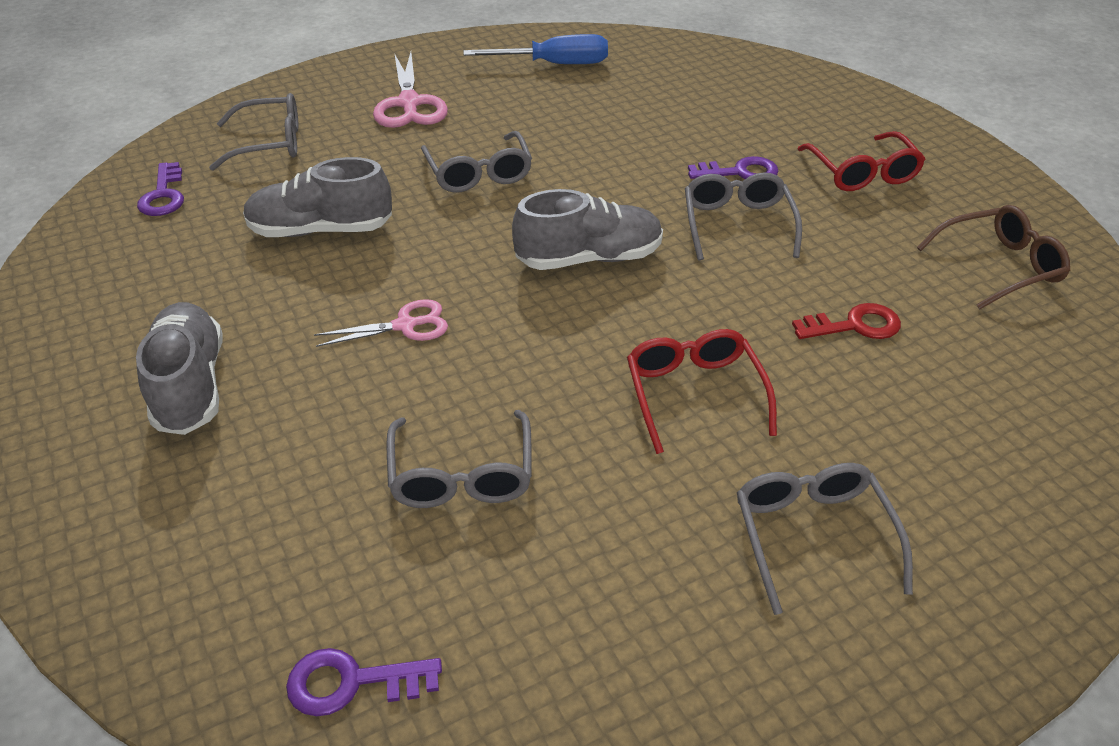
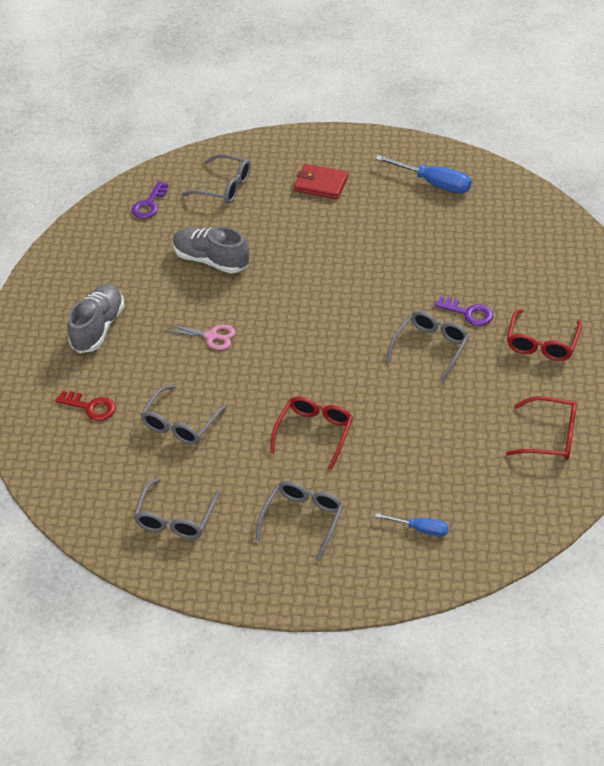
camera: 35 degrees right, 5 degrees up
purple key [286,648,442,716] -> none
pink scissors [373,52,448,128] -> red wallet [294,164,348,199]
grey glasses [421,131,532,193] -> grey glasses moved to [133,478,220,539]
grey shoe [512,189,663,270] -> none
red key [792,303,901,339] -> red key moved to [55,391,116,421]
brown glasses [917,205,1070,309] -> red glasses [506,396,577,460]
none -> blue screwdriver [375,513,449,537]

